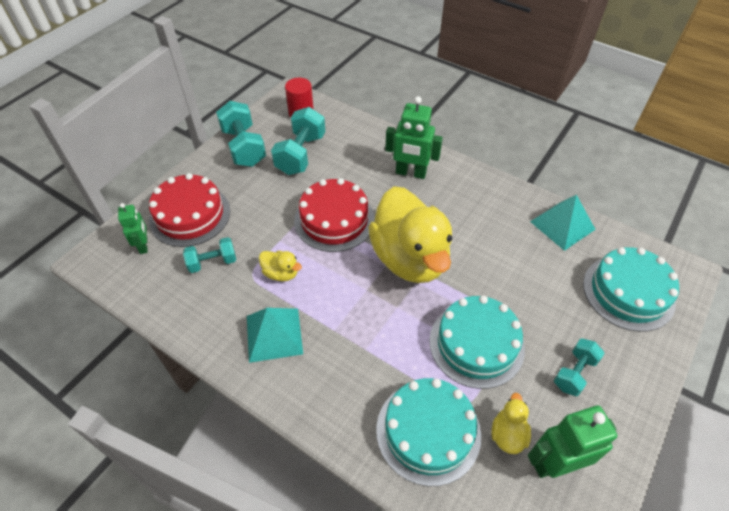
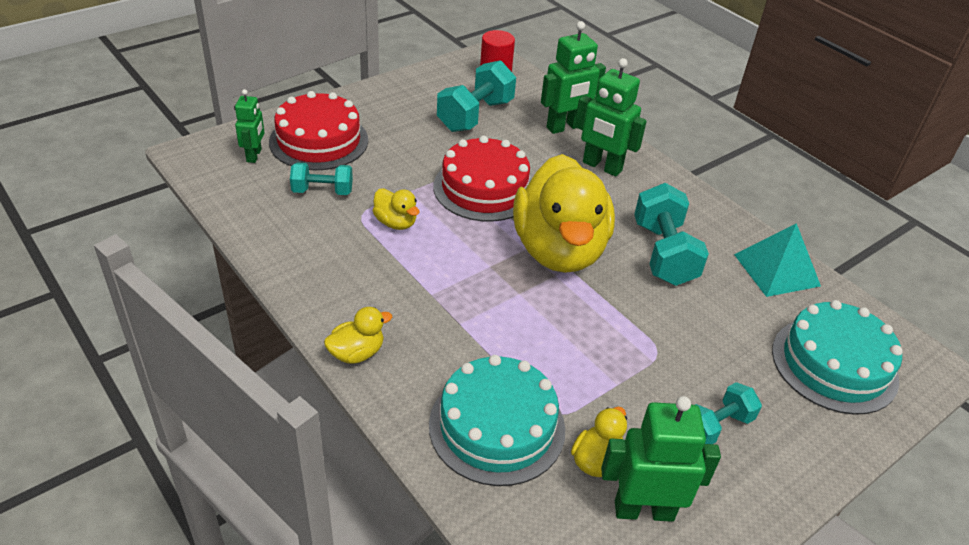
camera: 15 degrees right, 10 degrees down
turquoise dumbbell [216,101,266,167] -> turquoise dumbbell moved to [634,183,709,286]
turquoise pyramid [247,308,303,363] -> none
turquoise cake [429,296,525,389] -> none
none -> yellow duck [324,307,392,363]
none -> green robot [541,21,606,134]

